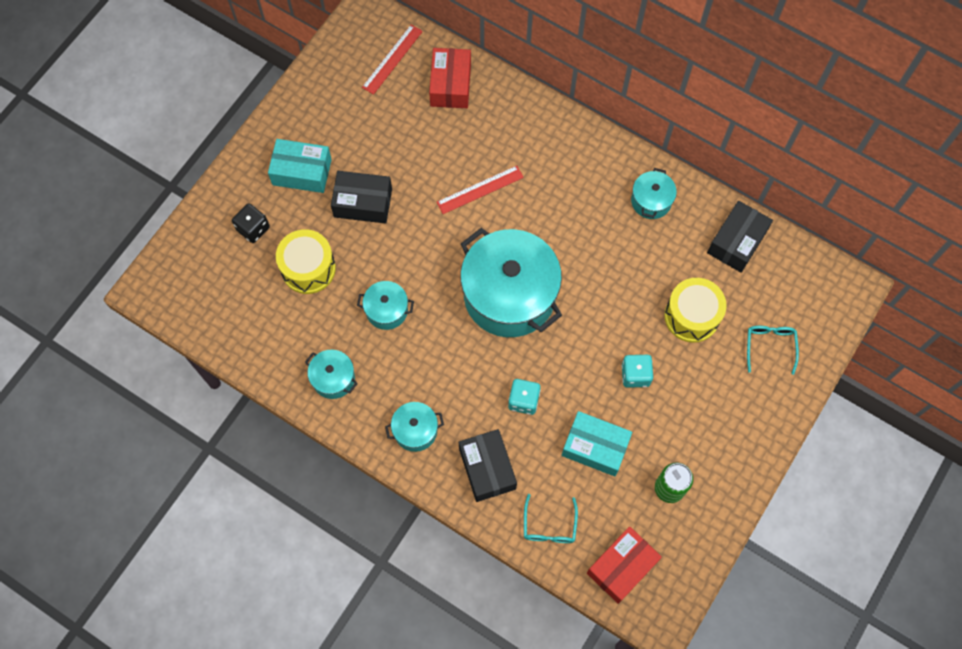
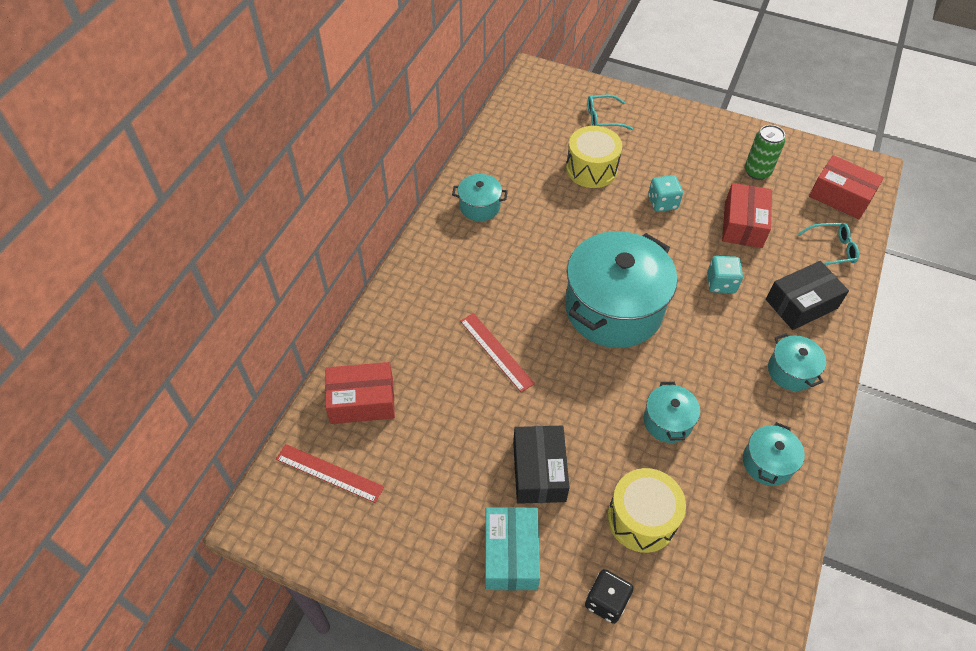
camera: 100 degrees left, 15 degrees down
turquoise box [562,411,632,476] -> red box [722,183,772,248]
black box [707,201,773,273] -> none

